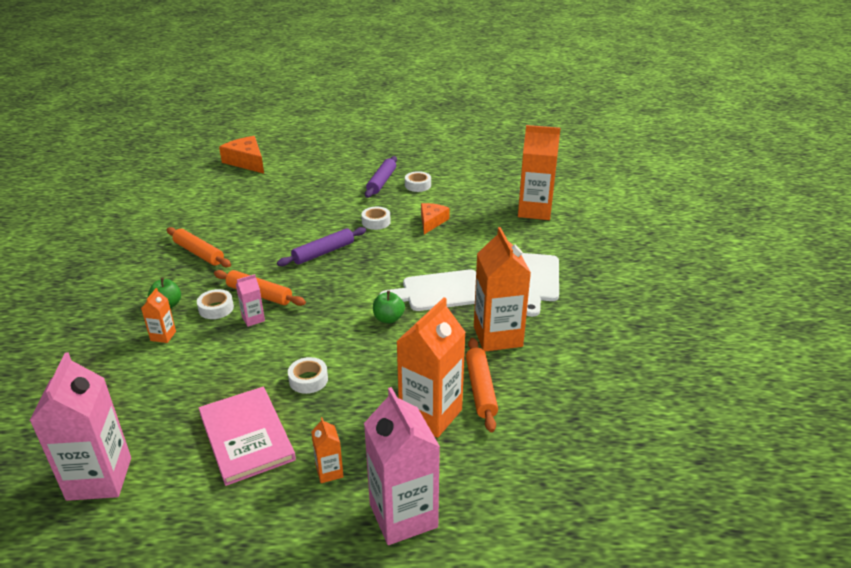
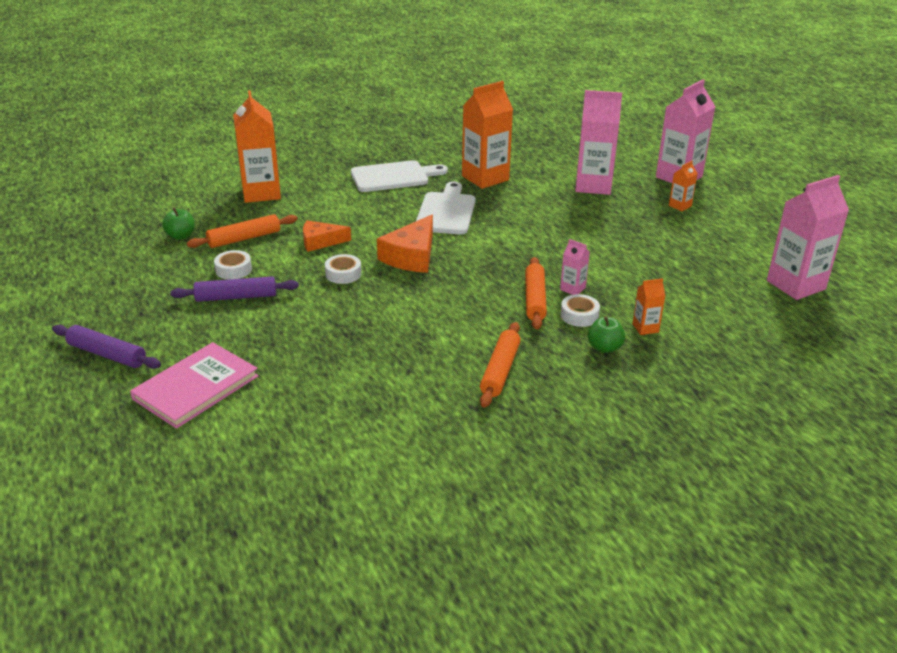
camera: 115 degrees left, 0 degrees up
pink book [199,387,296,486] -> pink book moved to [130,342,258,429]
orange cheese [219,136,264,174] -> orange cheese moved to [377,215,433,273]
purple rolling pin [277,227,366,266] -> purple rolling pin moved to [52,325,161,369]
white tape [288,357,328,394] -> none
green apple [373,291,405,323] -> green apple moved to [162,208,195,240]
white cutting board [379,270,476,311] -> white cutting board turned 135 degrees counterclockwise [416,181,476,235]
orange carton [396,297,466,438] -> pink carton [575,90,622,195]
orange rolling pin [466,338,498,432] -> orange rolling pin moved to [187,214,298,248]

